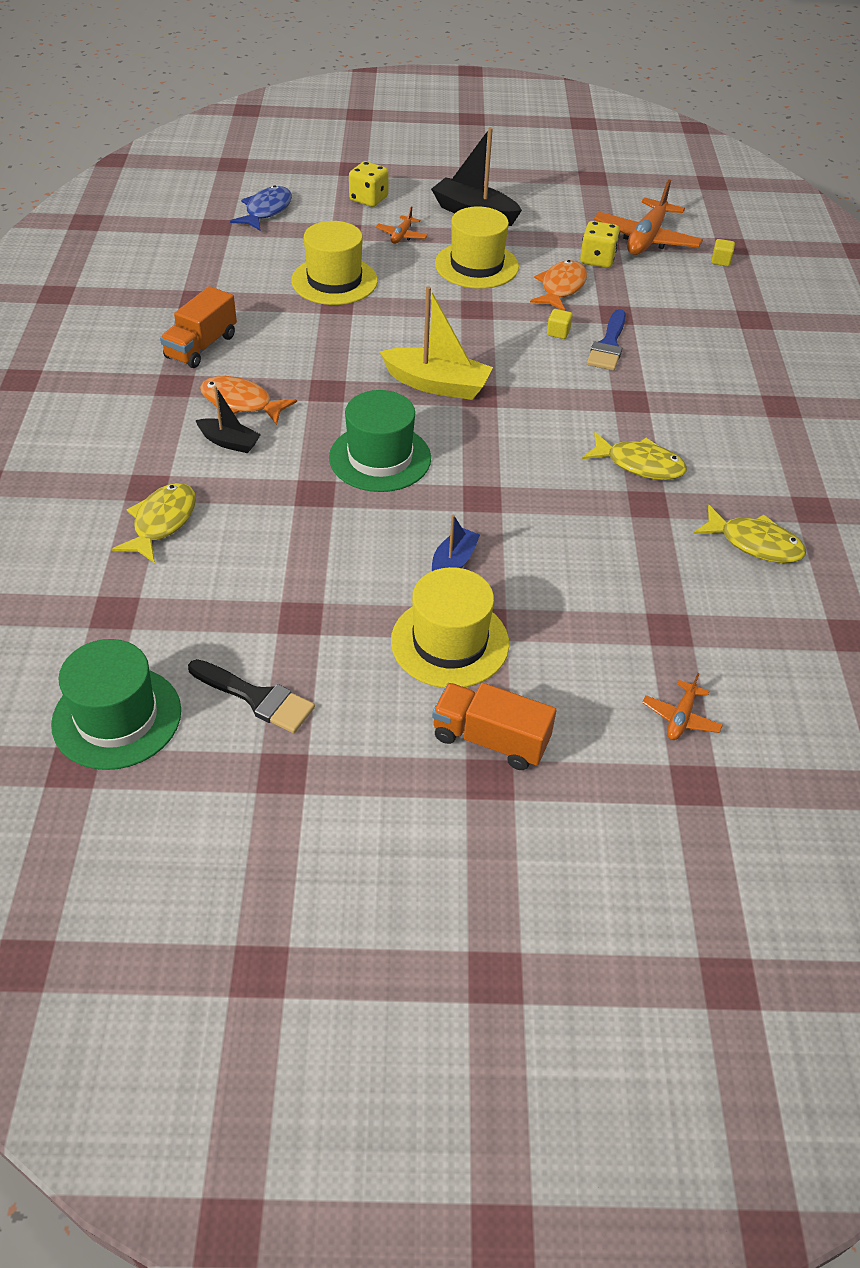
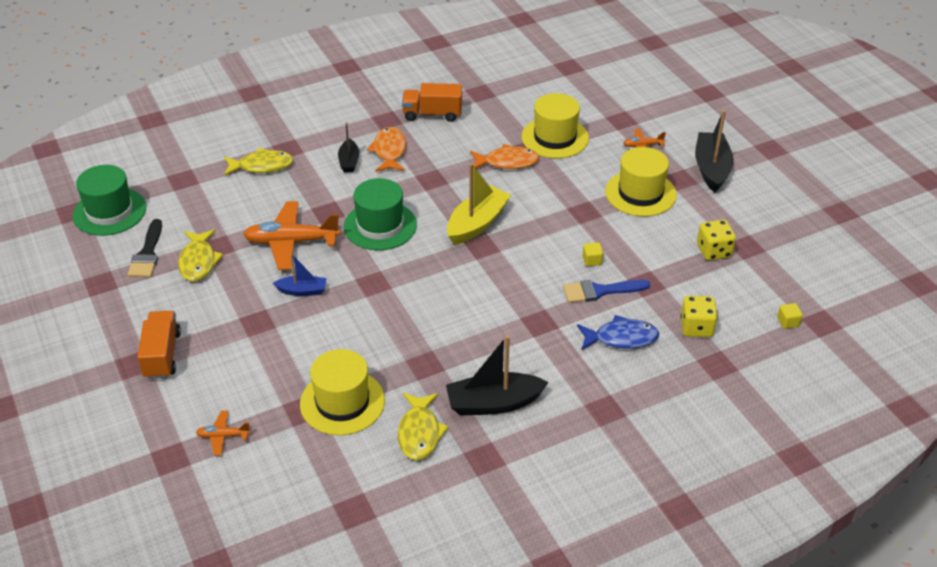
camera: 65 degrees right, 5 degrees down
blue fish [230,185,292,231] -> blue fish moved to [577,315,659,350]
yellow dice [349,161,389,207] -> yellow dice moved to [680,296,718,337]
yellow boat [380,286,493,400] -> yellow boat turned 135 degrees counterclockwise [447,163,511,245]
yellow hat [391,567,509,688] -> yellow hat moved to [300,349,385,435]
orange fish [530,260,587,311] -> orange fish moved to [470,144,539,169]
yellow fish [582,432,687,480] -> yellow fish moved to [178,229,223,282]
orange plane [594,180,703,255] -> orange plane moved to [243,201,340,270]
none -> black boat [446,335,549,416]

